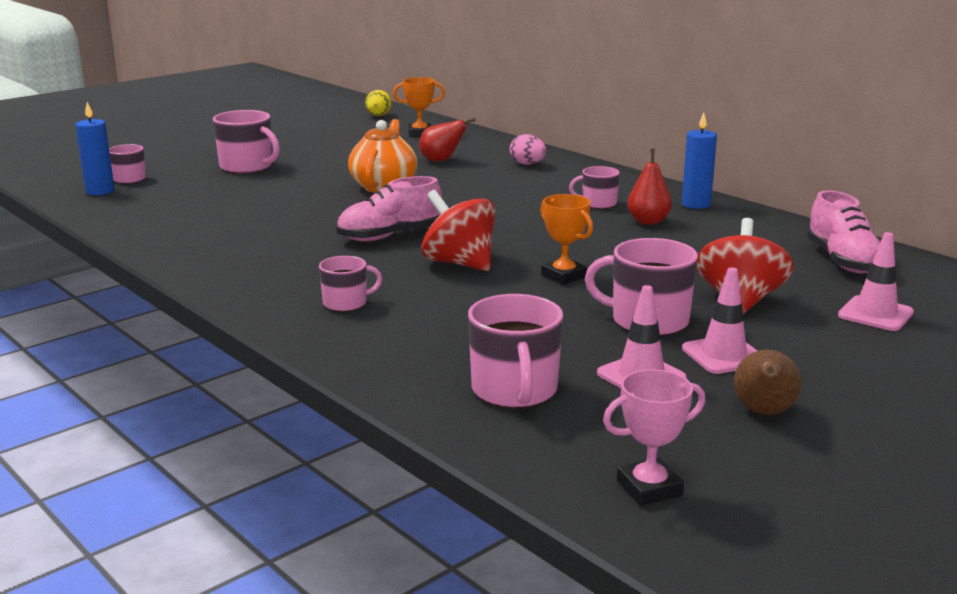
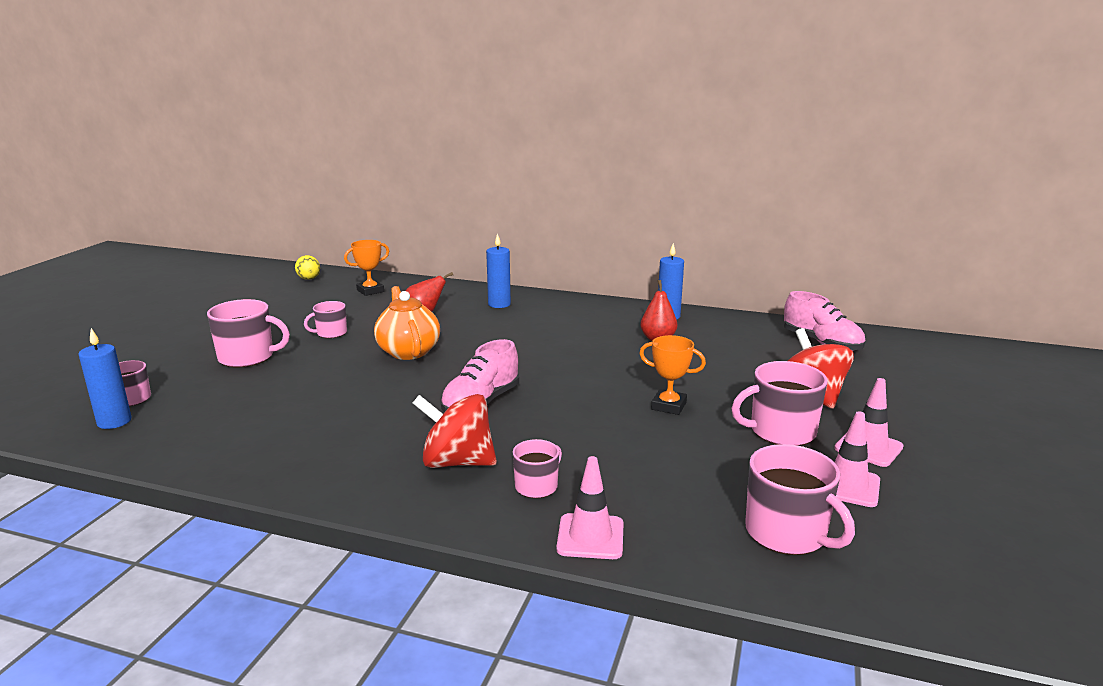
camera: 30 degrees left, 0 degrees up
red spinning top [421,190,496,271] -> red spinning top moved to [413,394,497,468]
pink egg [510,134,546,165] -> blue candle [486,233,511,308]
pink mug [569,166,620,209] -> pink mug moved to [304,301,347,338]
pink trophy [603,369,705,506] -> none
brown pear [734,350,801,415] -> none
pink traffic cone [838,232,914,331] -> pink traffic cone moved to [556,456,624,559]

